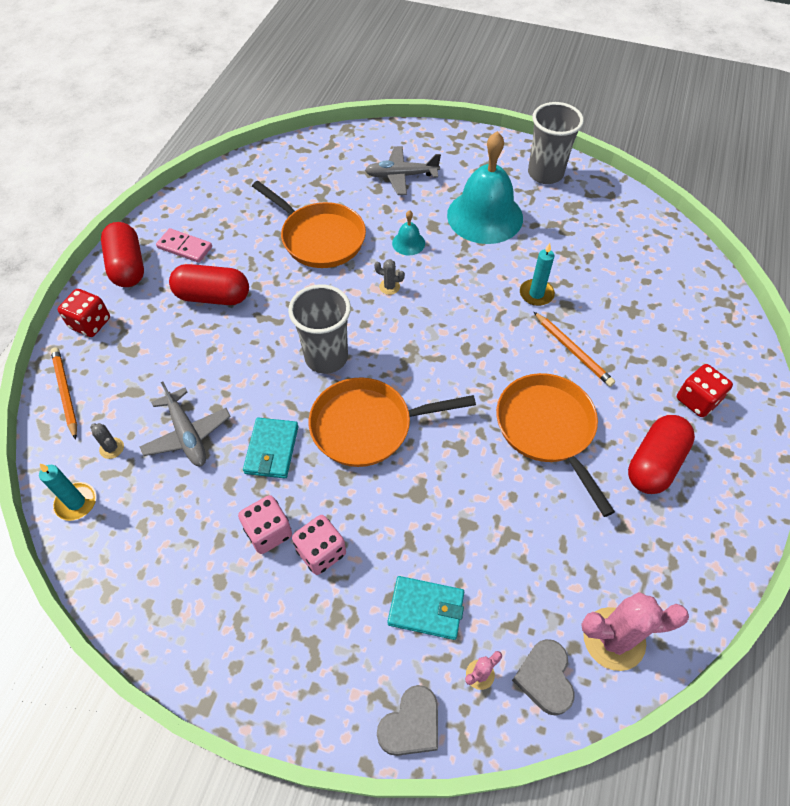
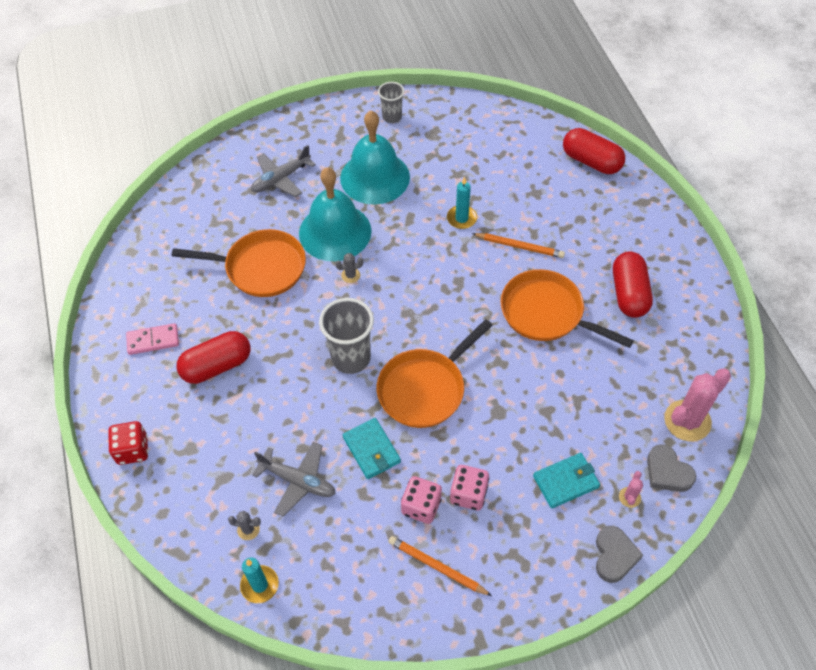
camera: 35 degrees left, 0 degrees up
orange pencil [51,347,77,440] -> orange pencil moved to [388,536,492,596]
red capsule [101,222,144,287] -> red capsule moved to [563,128,625,174]
turquoise bell [392,210,425,255] -> turquoise bell [299,167,372,261], size x2.36
grey cup [528,102,584,184] -> grey cup [378,82,404,123], size x0.59
red dice [677,364,733,417] -> none

